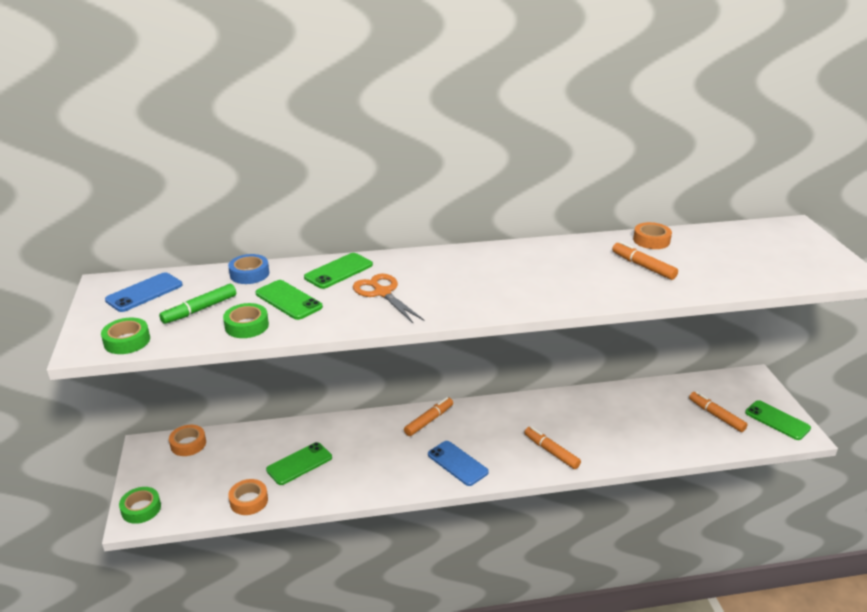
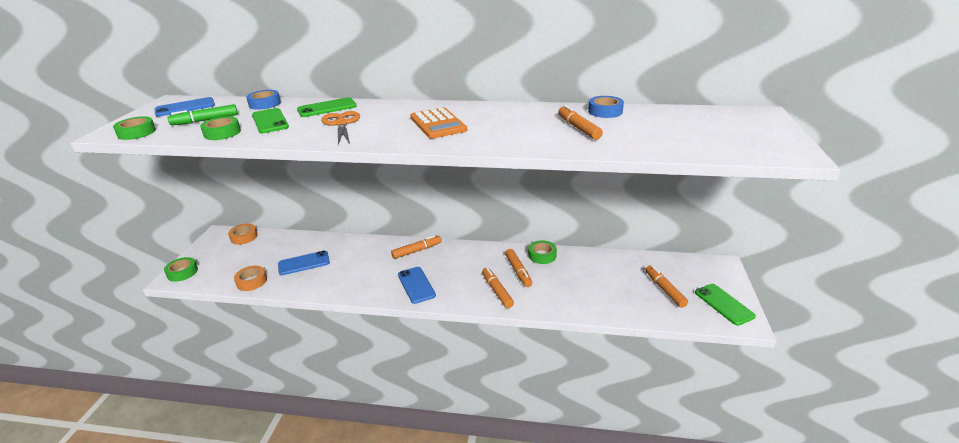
camera: 20 degrees right, 0 degrees up
green phone [266,442,332,485] -> blue phone [278,251,330,275]
orange tape [633,222,672,249] -> blue tape [588,96,624,118]
none -> orange calculator [410,107,467,139]
none -> orange marker [505,249,532,287]
none -> green tape [528,240,557,264]

